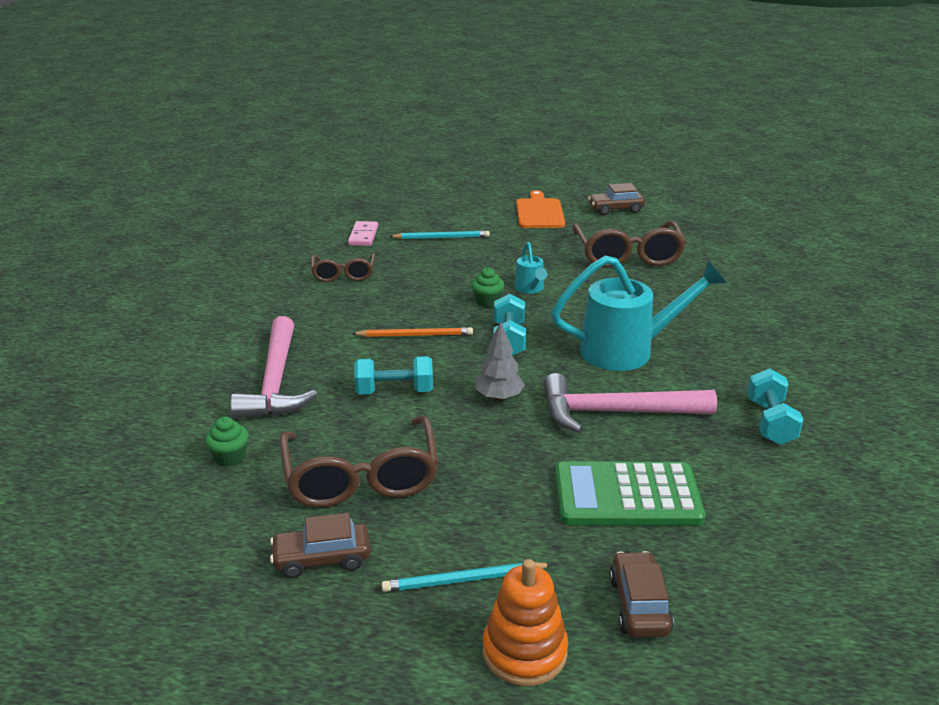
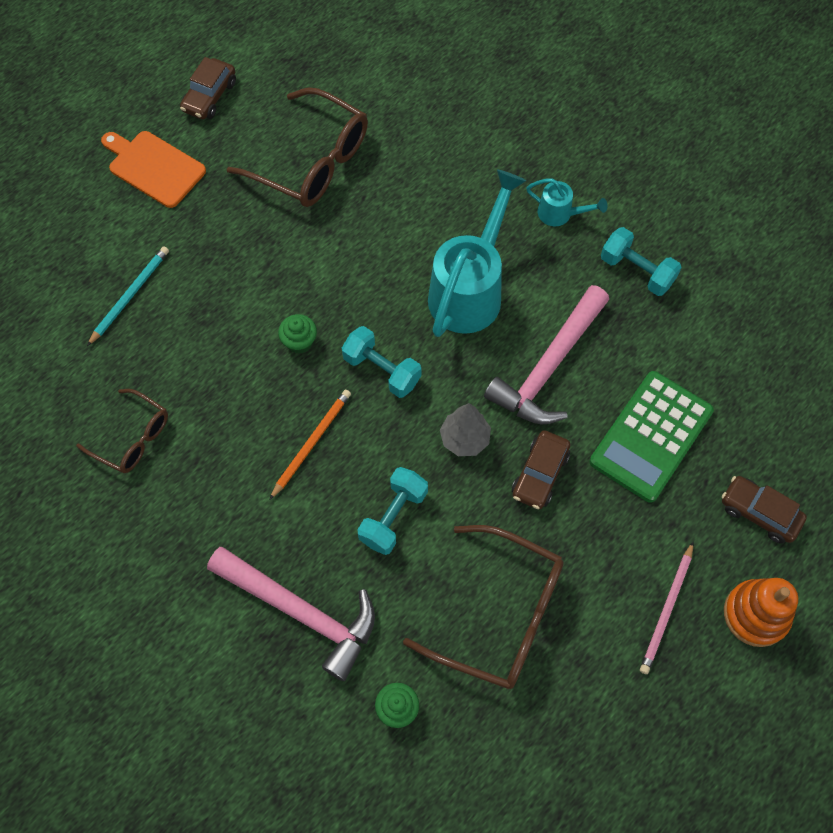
camera: 55 degrees left, 35 degrees up
brown car [270,513,370,578] -> brown car moved to [512,430,570,509]
pink domino [348,221,378,246] -> none
turquoise pencil [381,562,553,592] -> pink pencil [640,542,693,674]
turquoise watering can [514,242,547,294] -> turquoise watering can moved to [526,178,608,226]

